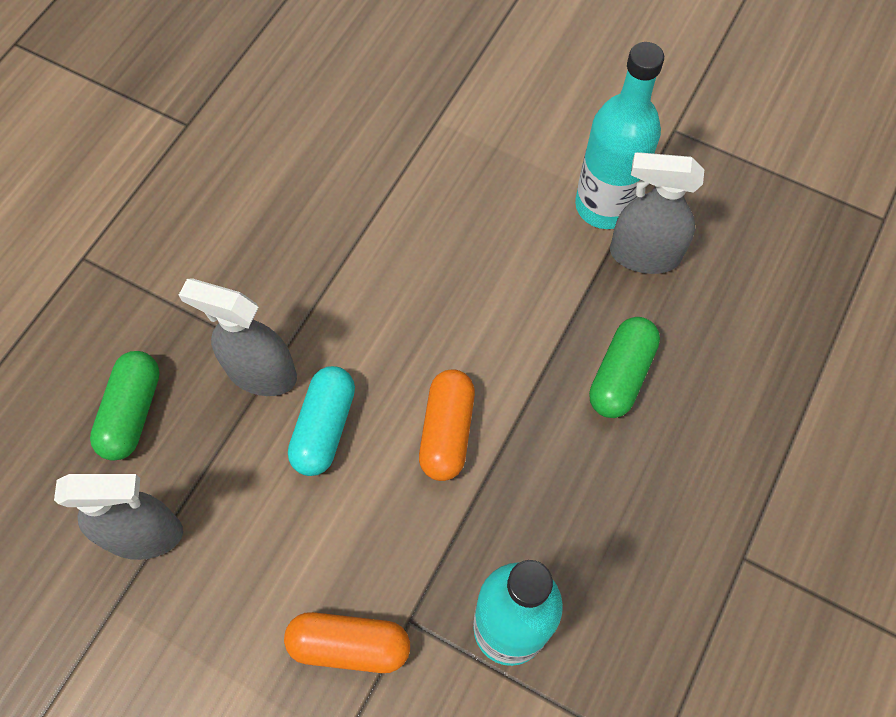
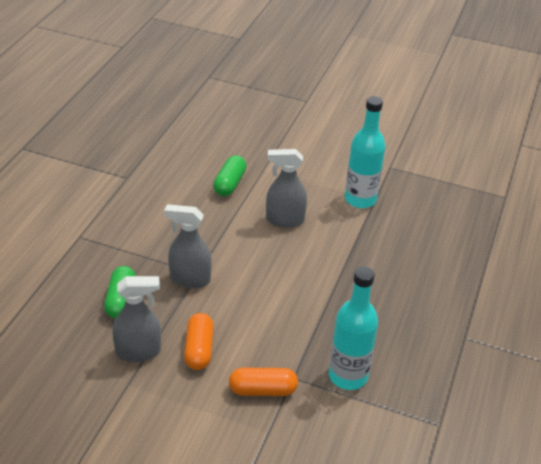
camera: 10 degrees left, 25 degrees down
turquoise capsule [288,366,355,476] -> none
orange capsule [419,369,475,481] -> orange capsule moved to [184,313,214,370]
green capsule [589,317,660,418] -> green capsule moved to [213,155,246,196]
grey spray bottle [610,152,704,274] -> grey spray bottle moved to [266,149,307,228]

